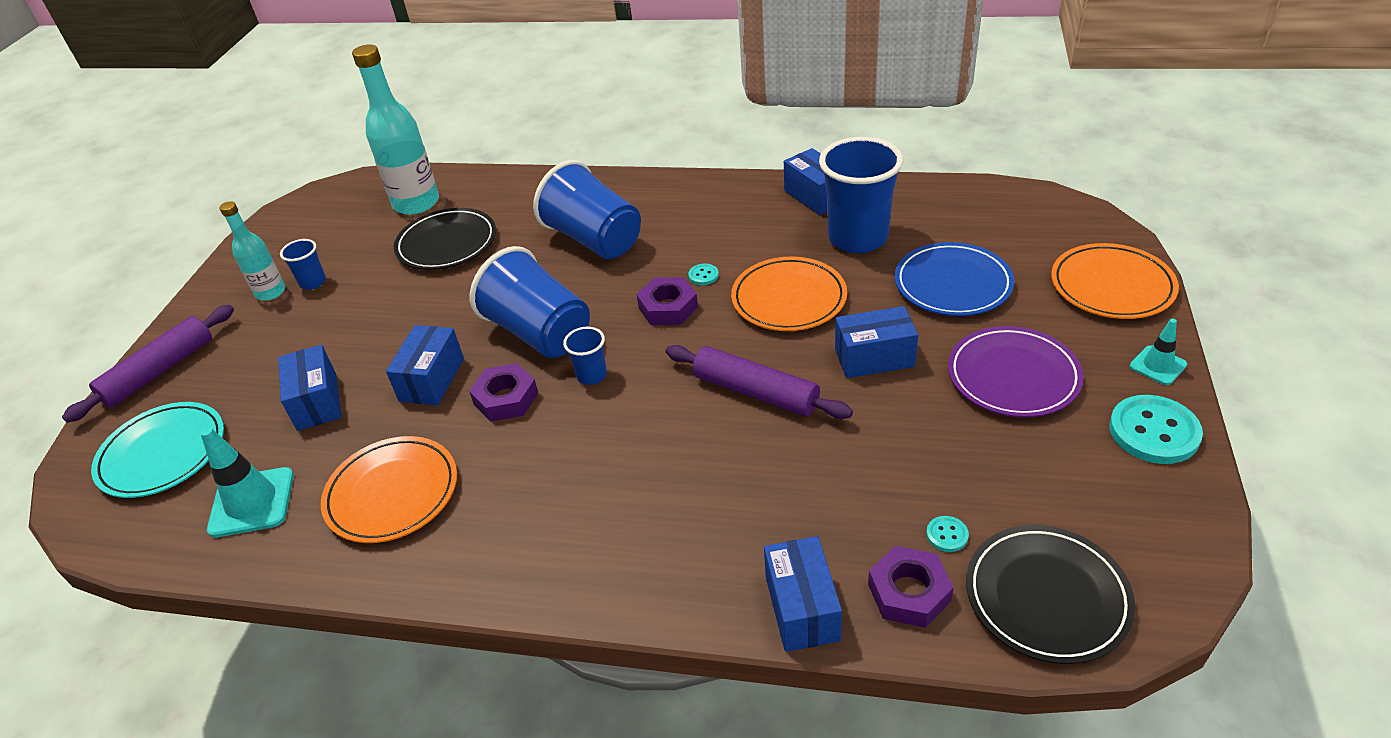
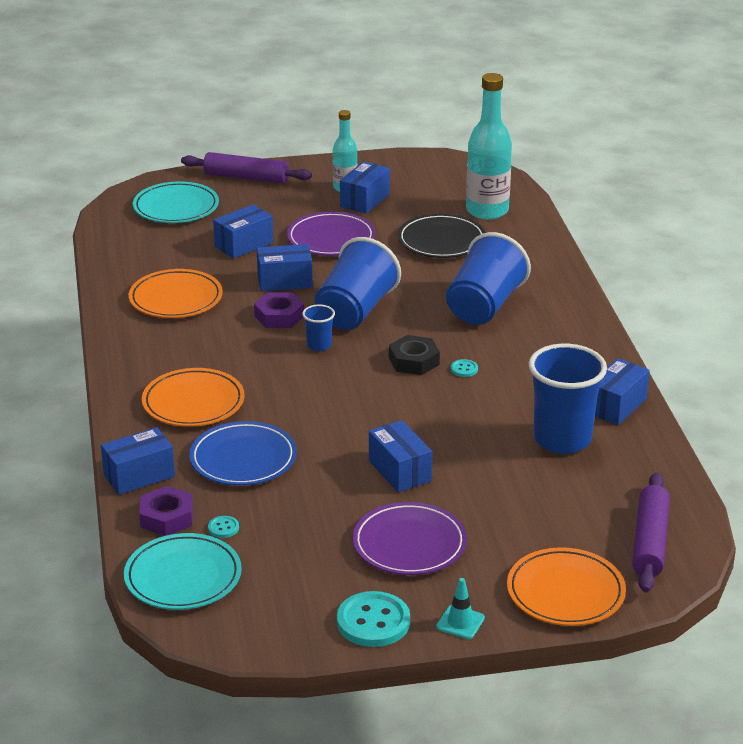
camera: 65 degrees right, 10 degrees down
turquoise traffic cone [200,427,294,538] -> none
blue cup [280,239,326,290] -> blue box [340,161,390,214]
purple nut [636,277,698,325] -> black nut [389,335,440,375]
purple rolling pin [666,345,853,419] -> purple rolling pin moved to [632,473,670,592]
orange plate [731,257,847,331] -> orange plate moved to [142,368,245,427]
blue plate [895,242,1015,316] -> blue plate moved to [189,421,297,486]
black plate [966,525,1135,664] -> turquoise plate [124,533,242,610]
none -> purple plate [287,212,375,256]

